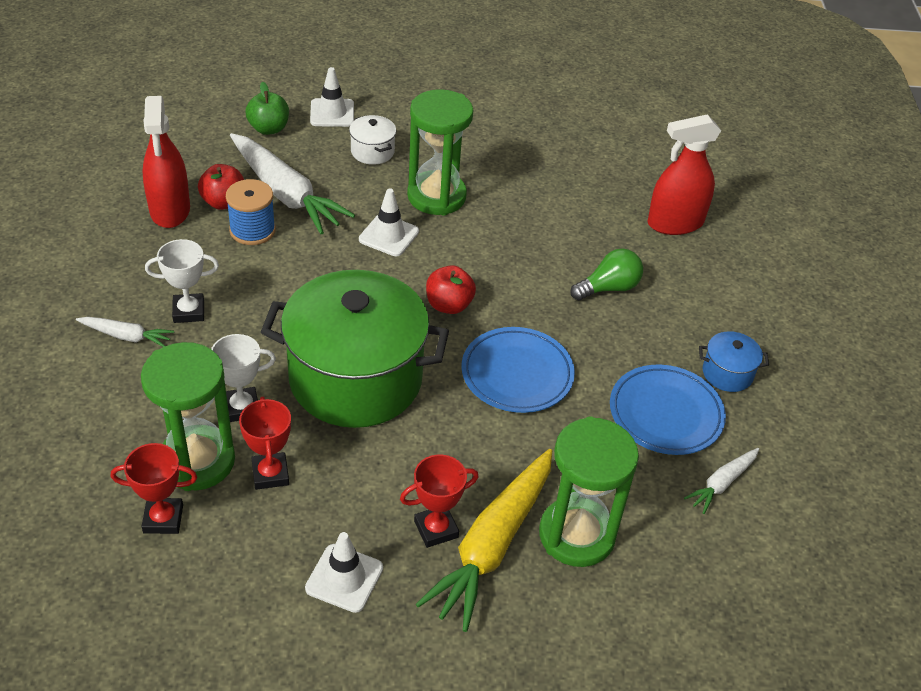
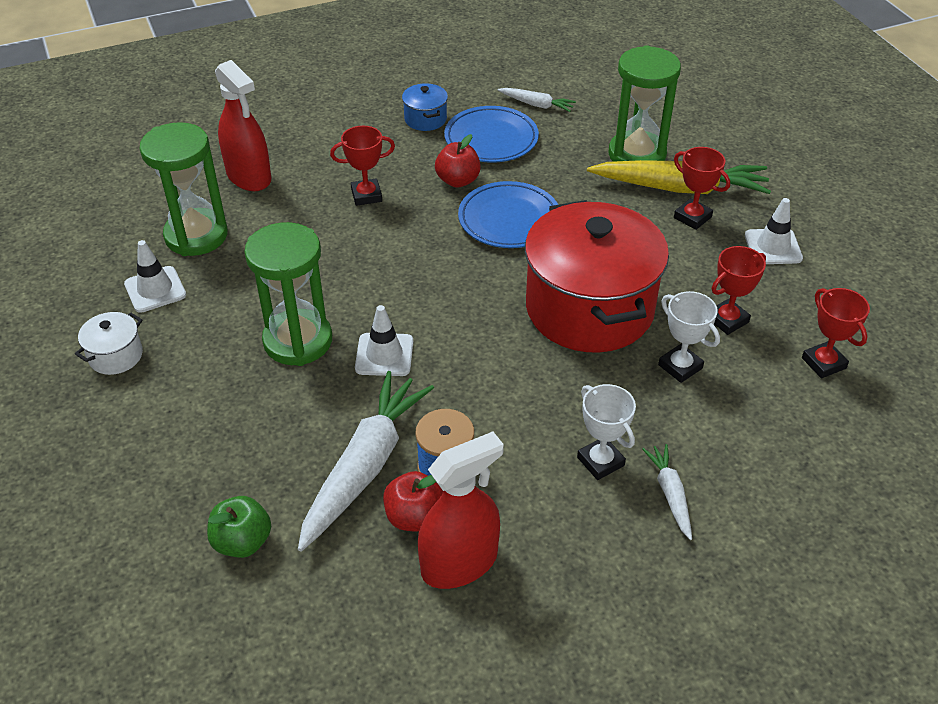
camera: 110 degrees left, 0 degrees up
green hourglass [141,342,235,491] -> green hourglass moved to [139,122,228,256]
green pot [261,270,449,428] -> red pot [525,200,669,353]
white traffic cone [310,67,354,127] -> white traffic cone moved to [124,240,186,313]
white pot [349,115,396,165] -> white pot moved to [75,312,143,375]
red apple [426,265,476,314] -> red apple moved to [435,134,481,188]
green light bulb [570,248,643,301] -> red trophy [330,126,395,206]

